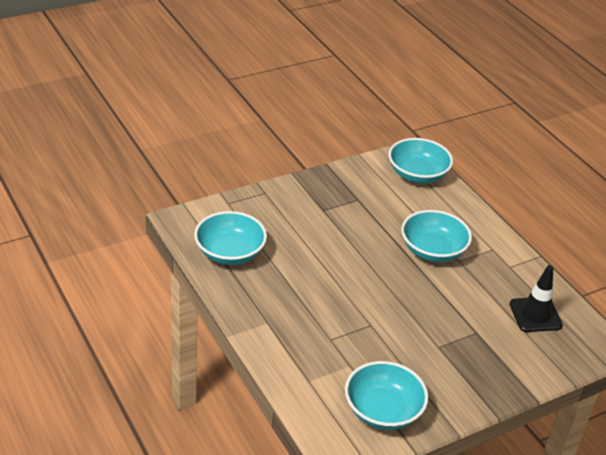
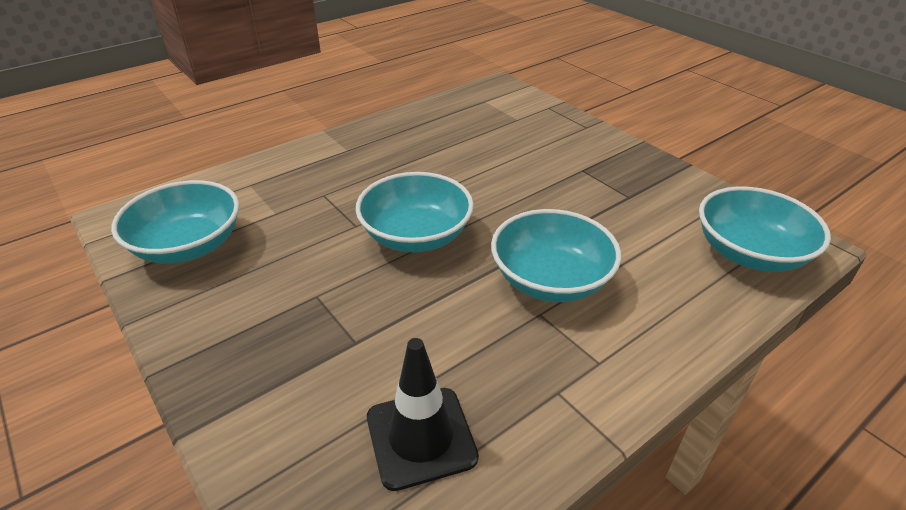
camera: 85 degrees right, 0 degrees up
turquoise bowl [194,211,267,265] -> turquoise bowl moved to [356,172,474,252]

